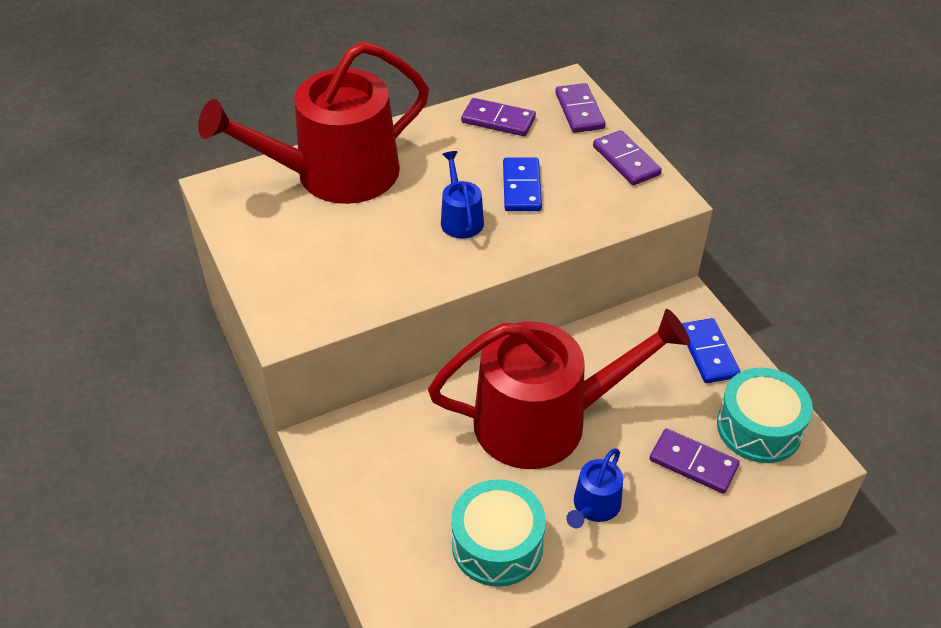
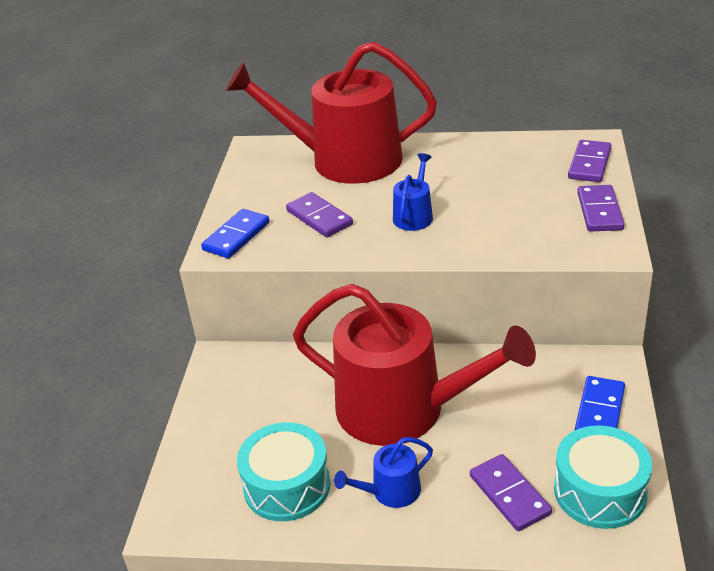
camera: 35 degrees right, 10 degrees down
purple domino [461,98,536,136] -> purple domino moved to [286,192,353,238]
blue domino [503,158,542,211] -> blue domino moved to [201,209,270,258]

